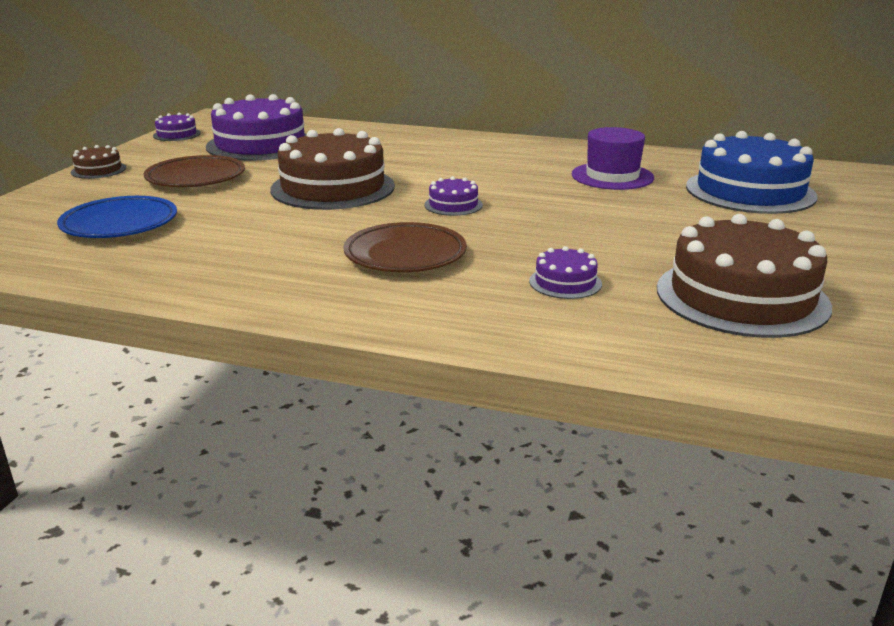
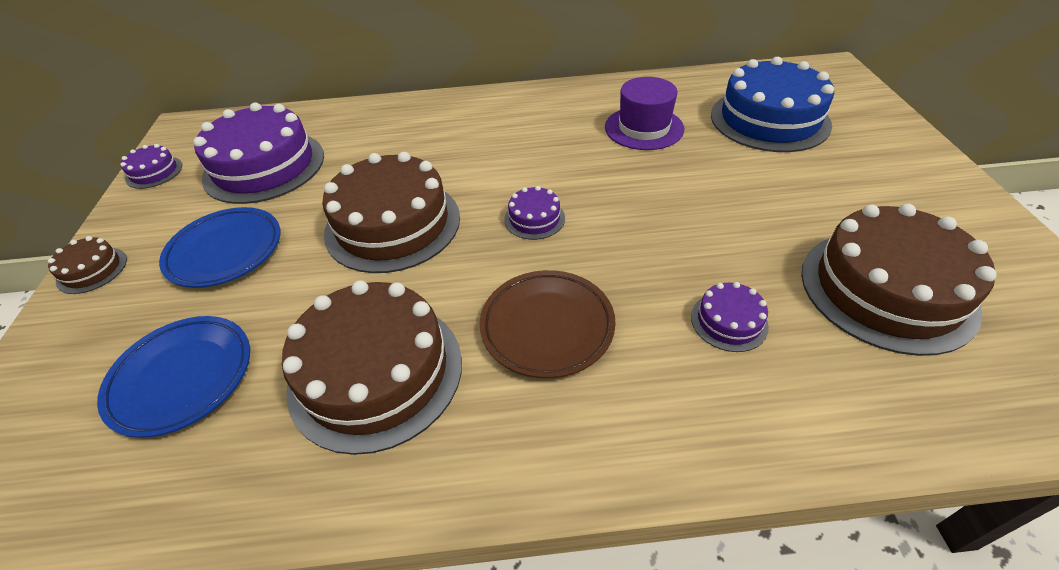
camera: 20 degrees left, 20 degrees up
brown plate [143,155,245,187] -> blue plate [159,207,281,288]
none -> brown cake [282,280,462,455]

